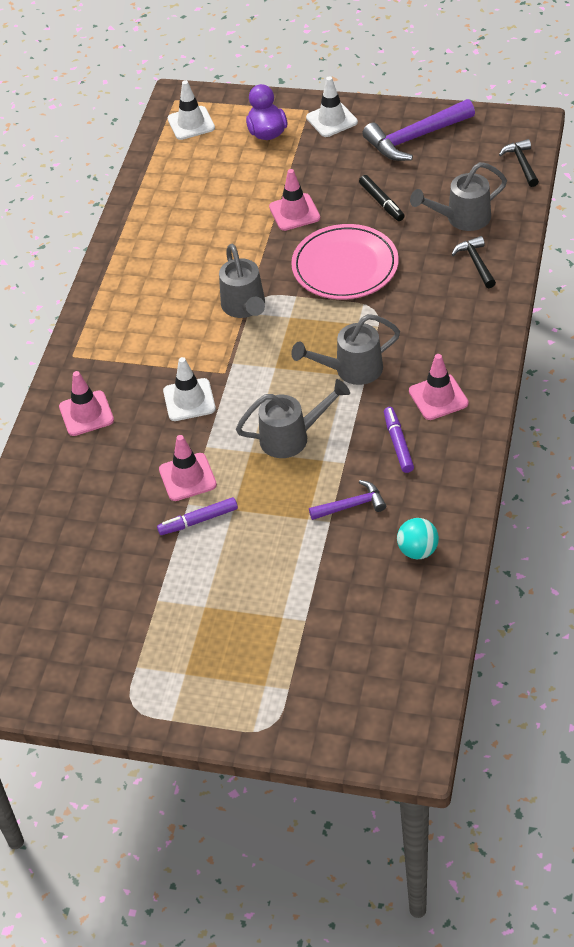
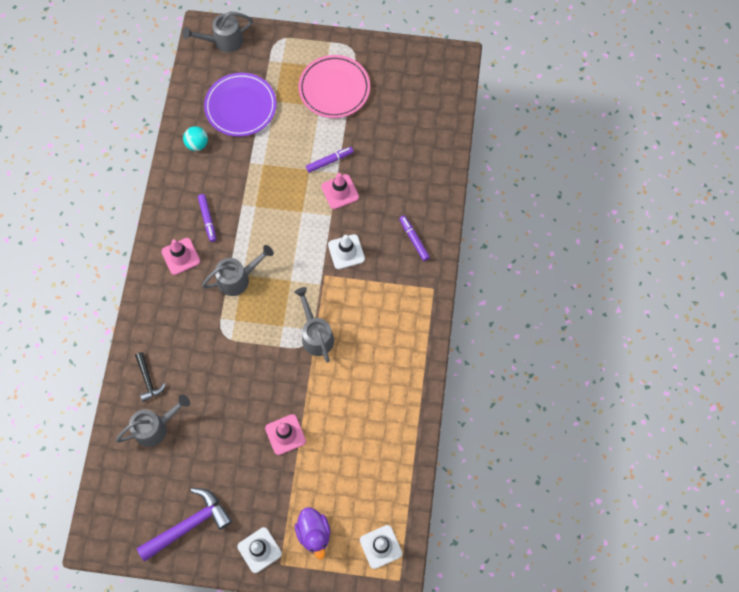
camera: 170 degrees right, 20 degrees up
pink traffic cone [59,371,114,436] -> purple marker [399,215,430,261]
grey watering can [236,379,350,458] -> grey watering can moved to [182,12,253,53]
pink plate [291,224,399,299] -> pink plate moved to [298,55,370,118]
purple hammer [309,480,386,520] -> none
black marker [359,175,404,221] -> none
black hammer [499,139,539,187] -> none
none -> purple plate [204,73,276,137]

